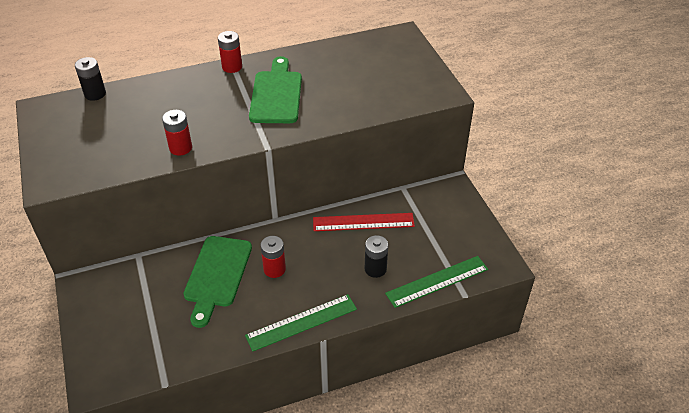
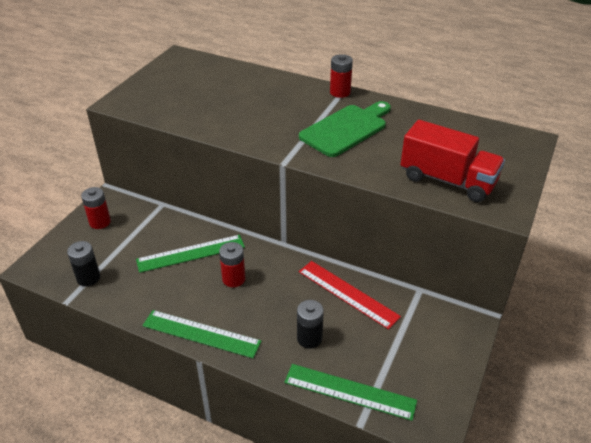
camera: 45 degrees right, 5 degrees down
black battery [75,57,106,101] -> black battery moved to [67,241,100,286]
red battery [162,110,192,156] -> red battery moved to [81,187,111,229]
green cutting board [183,236,252,328] -> green ruler [136,235,245,273]
none -> red truck [400,120,505,202]

